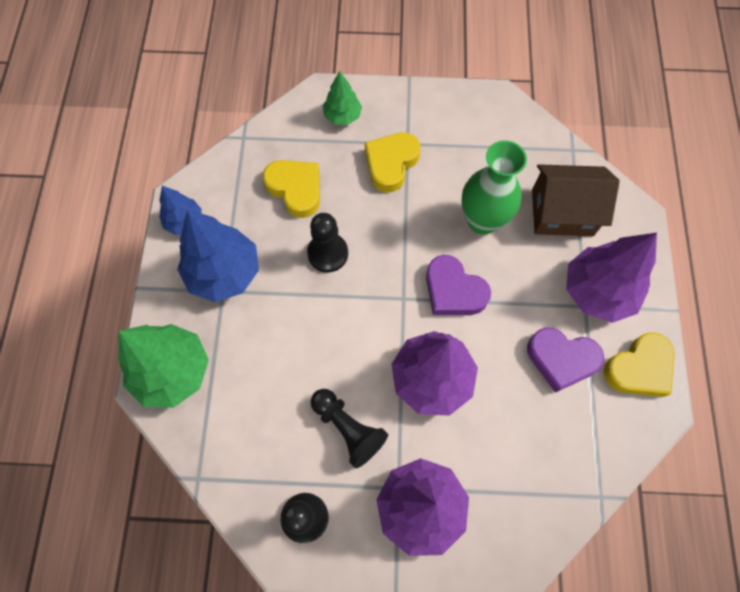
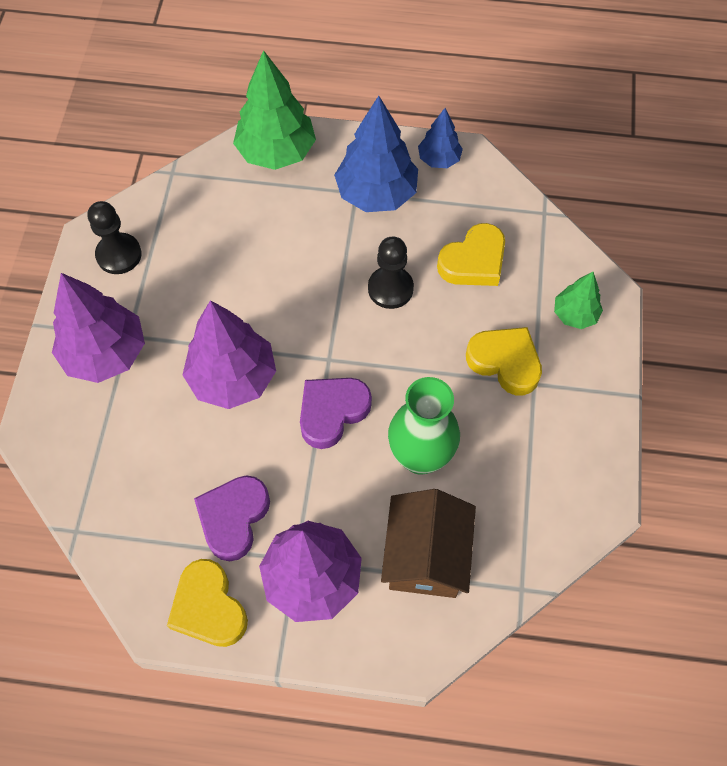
camera: 95 degrees right, 5 degrees down
black pawn [311,389,388,468] -> none

